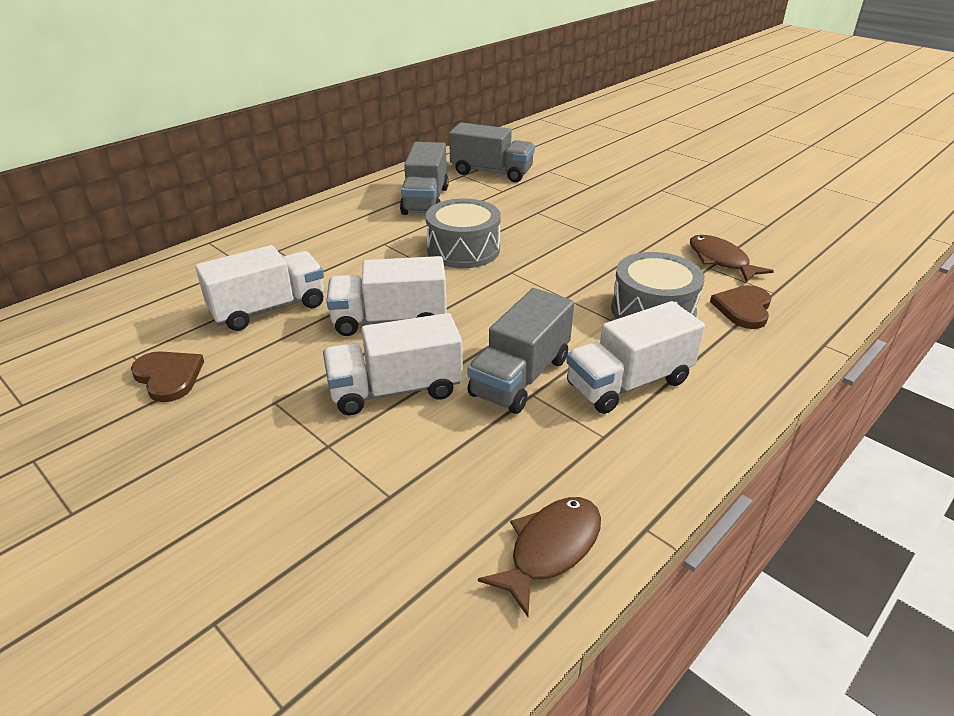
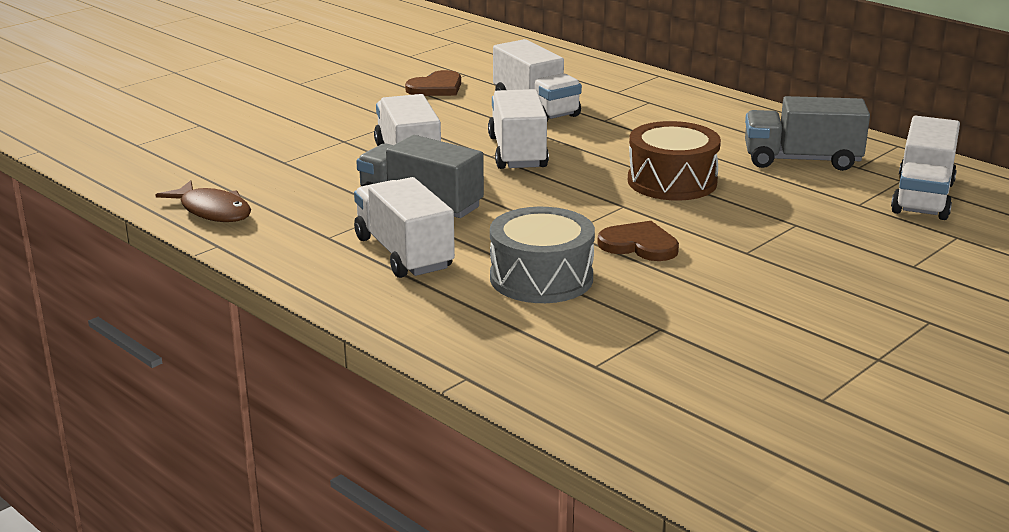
camera: 90 degrees right, 10 degrees down
grey drum [426,199,501,268] -> brown drum [628,121,721,200]
grey truck [449,123,535,182] -> white truck [891,116,960,220]
brown fish [690,235,774,283] -> none
brown heart [710,285,771,329] -> brown heart moved to [597,221,679,261]

